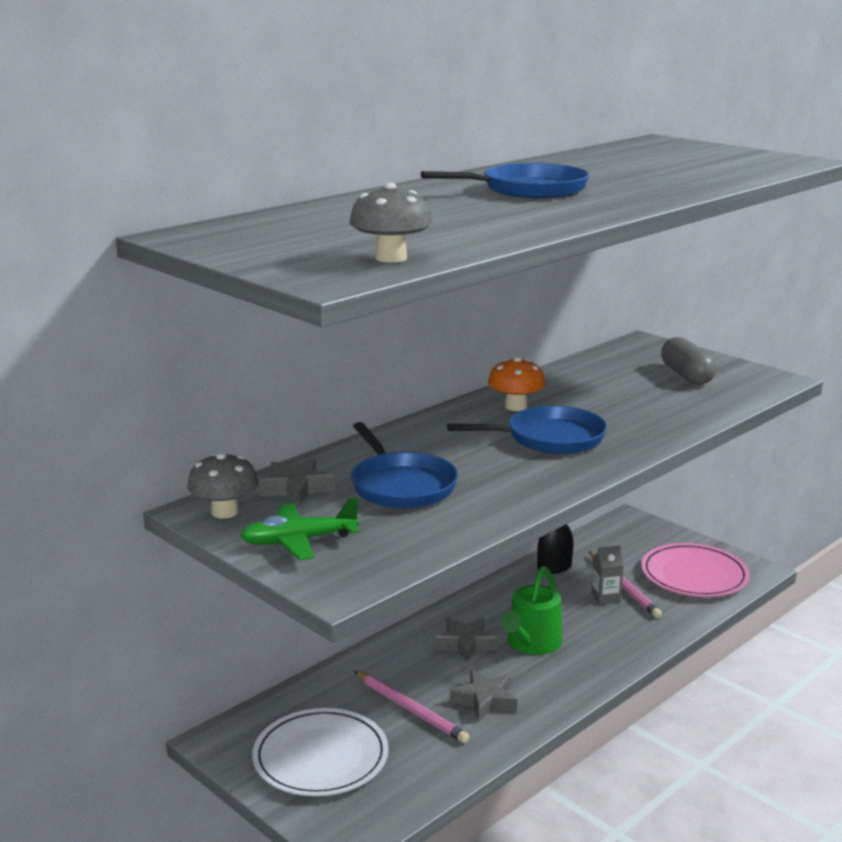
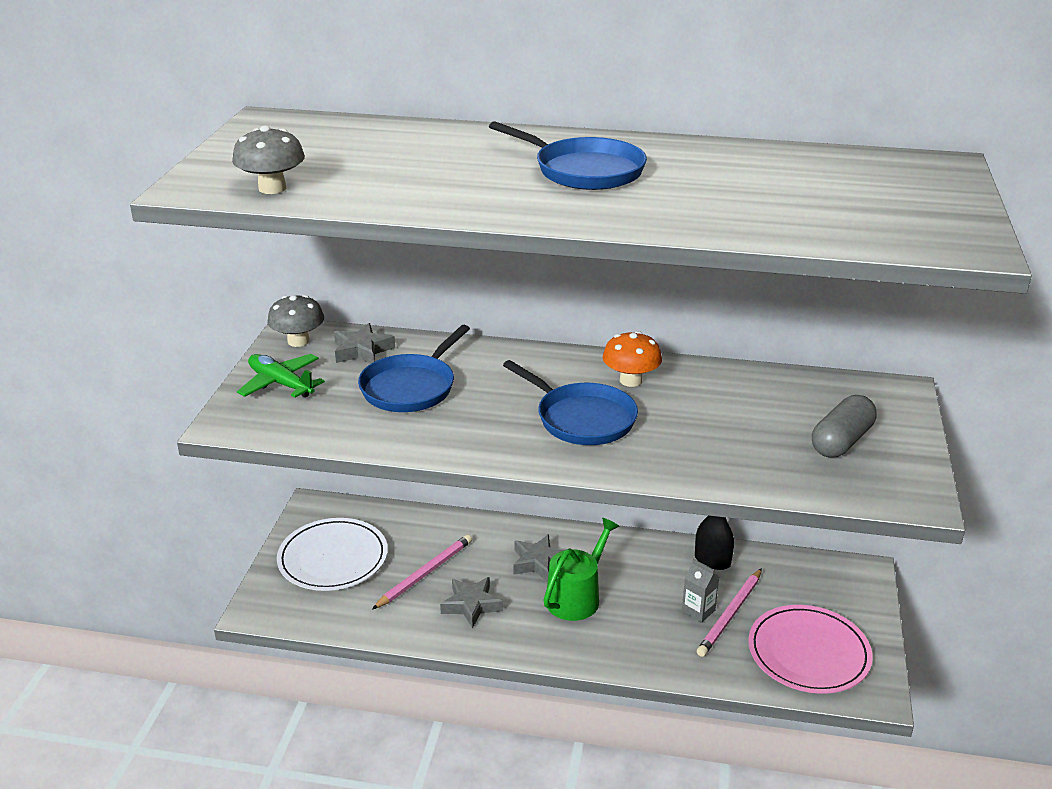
camera: 55 degrees right, 10 degrees up
pink pencil [354,671,470,743] -> pink pencil turned 150 degrees counterclockwise [372,534,472,610]
green watering can [501,566,562,655] -> green watering can turned 135 degrees clockwise [543,518,619,621]

